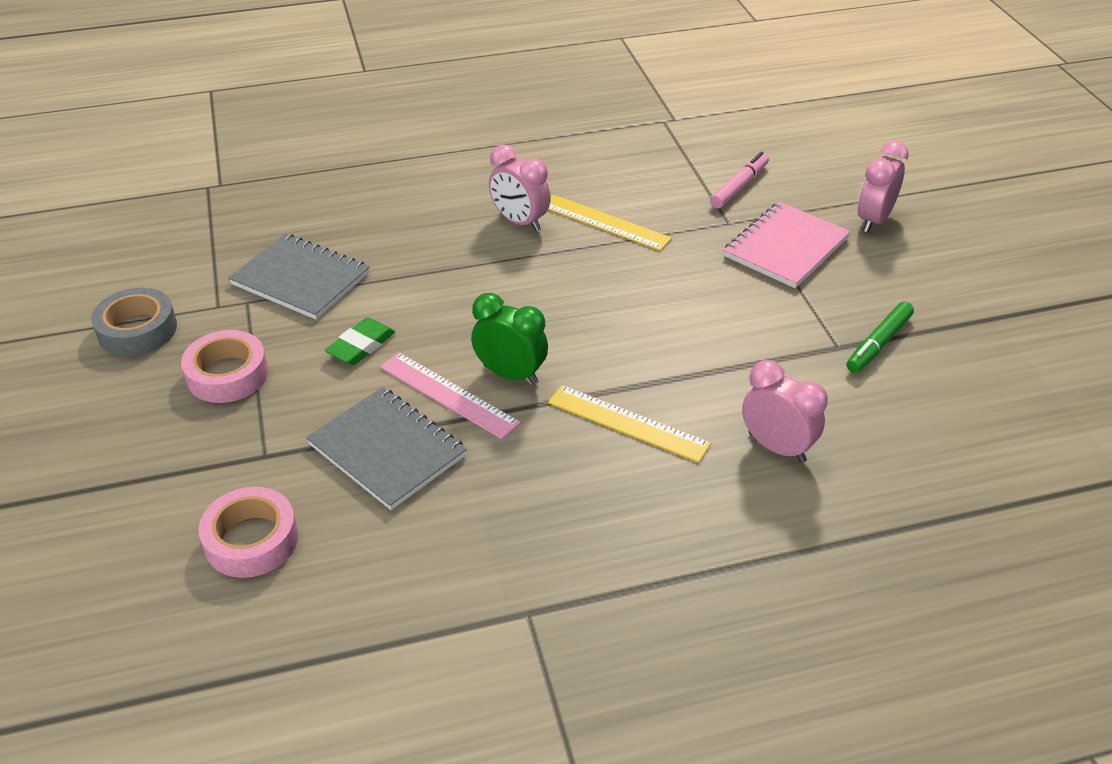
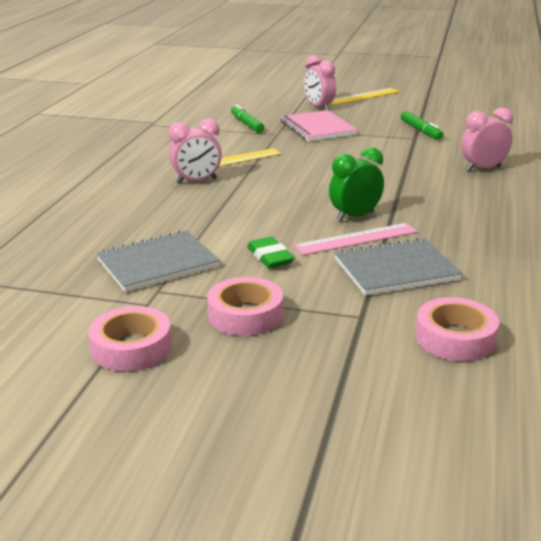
camera: 60 degrees left, 15 degrees down
grey tape [91,288,177,356] -> pink tape [88,306,172,372]
yellow ruler [548,385,711,463] -> yellow ruler moved to [330,88,400,105]
pink marker [710,152,769,208] -> green marker [231,104,264,133]

